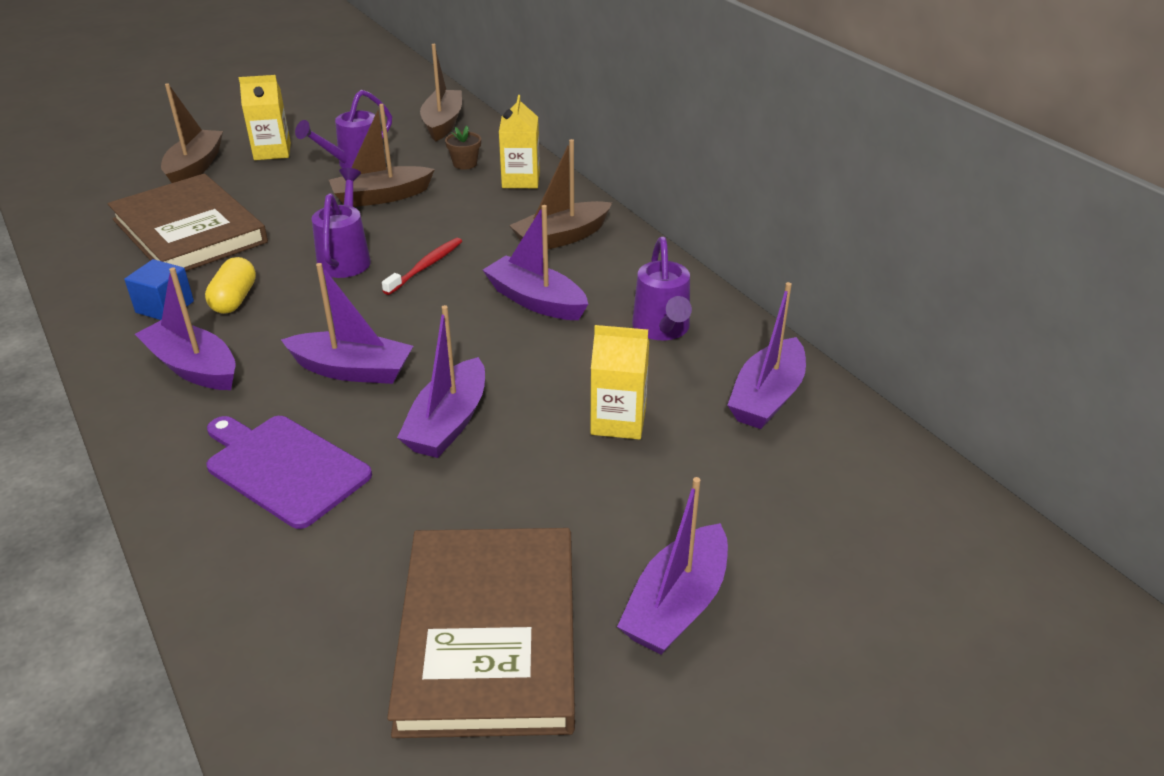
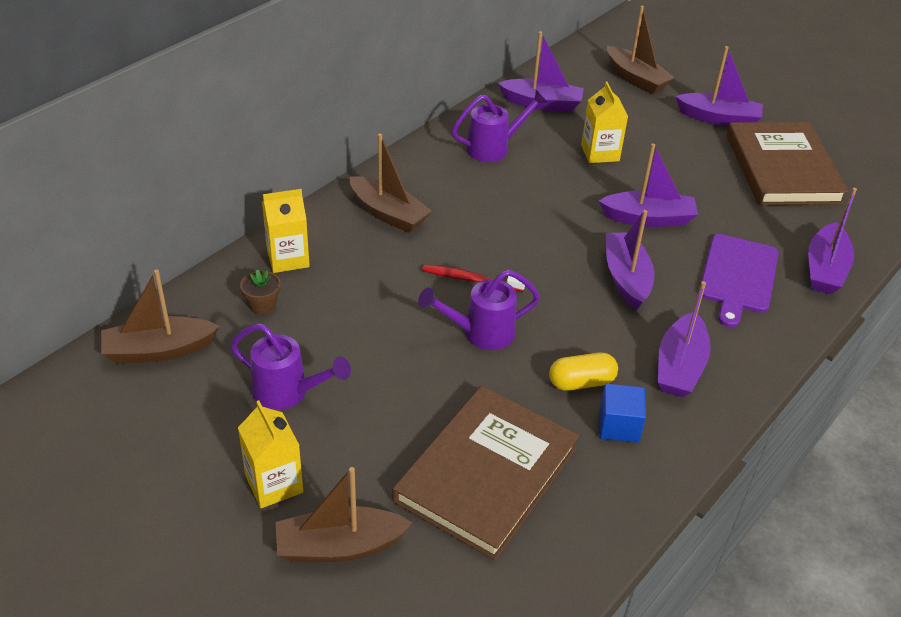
camera: 110 degrees left, 5 degrees up
brown boat [329,104,435,207] -> brown boat moved to [607,6,675,94]
brown book [387,528,575,738] -> brown book turned 75 degrees counterclockwise [727,122,849,205]
purple boat [483,205,588,320] -> purple boat moved to [808,188,857,294]

